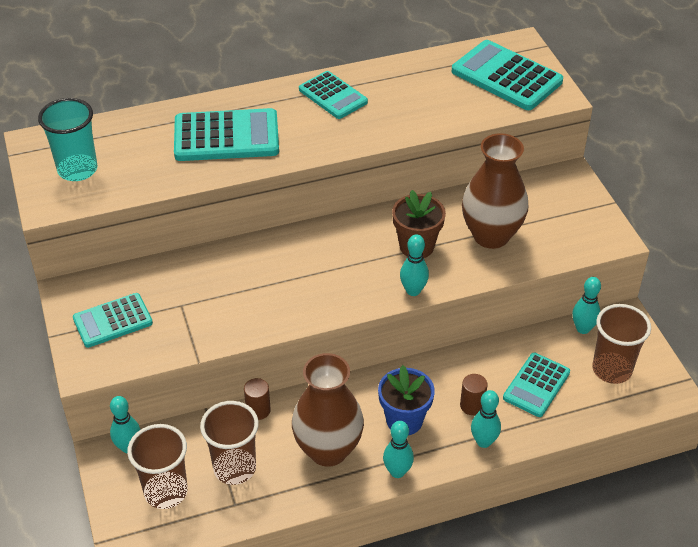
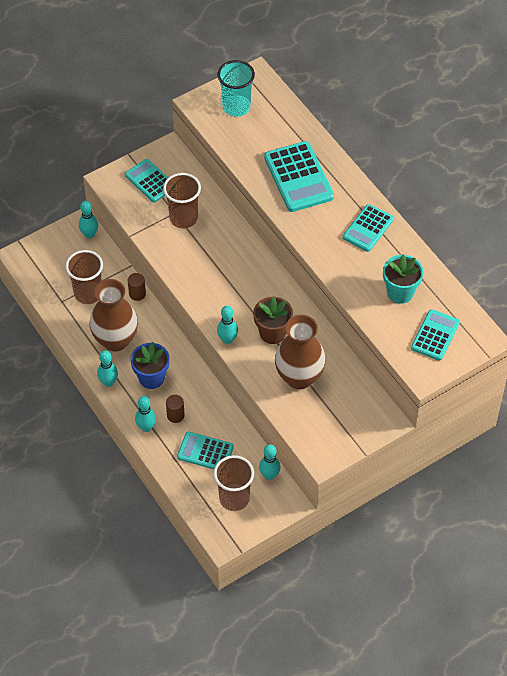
camera: 75 degrees right, 10 degrees up
brown cup [127,424,188,509] -> brown cup moved to [163,173,201,229]
turquoise calculator [452,40,563,110] -> turquoise calculator [411,309,460,361], size x0.64
none -> turquoise flower pot [383,255,424,304]

